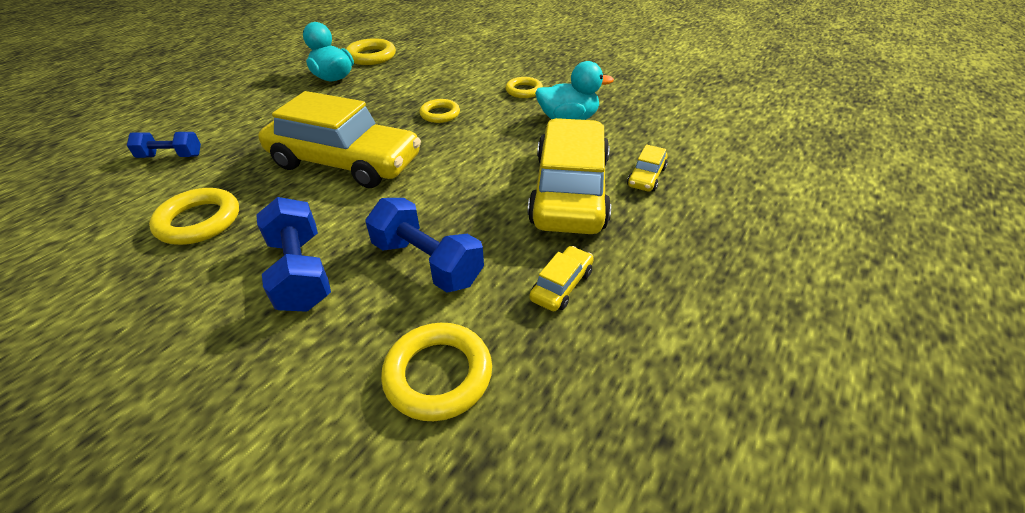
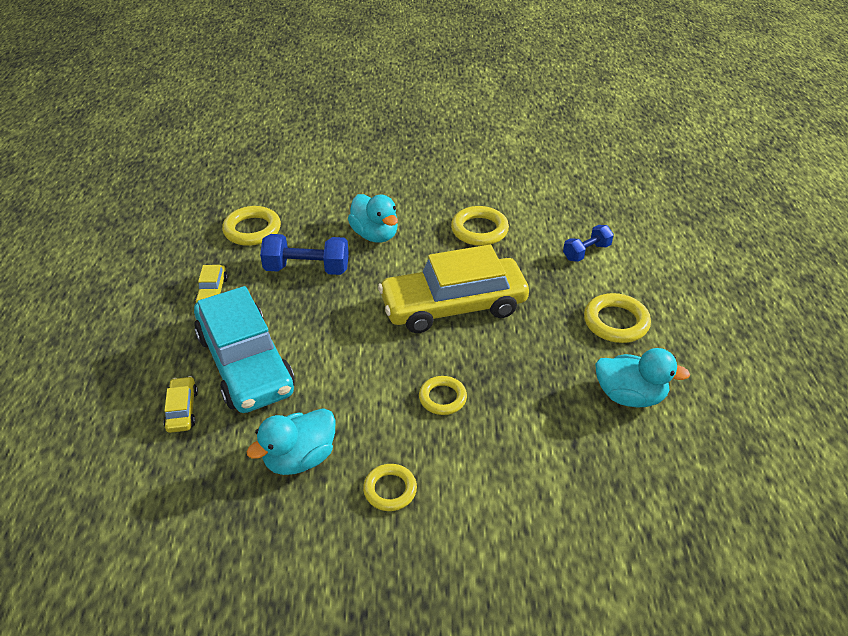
camera: 145 degrees right, 0 degrees up
blue dumbbell [256,197,331,312] -> turquoise duck [348,194,398,243]
yellow ring [346,38,396,65] -> yellow ring moved to [584,293,651,343]
yellow car [528,118,611,234] -> turquoise car [194,286,295,413]

